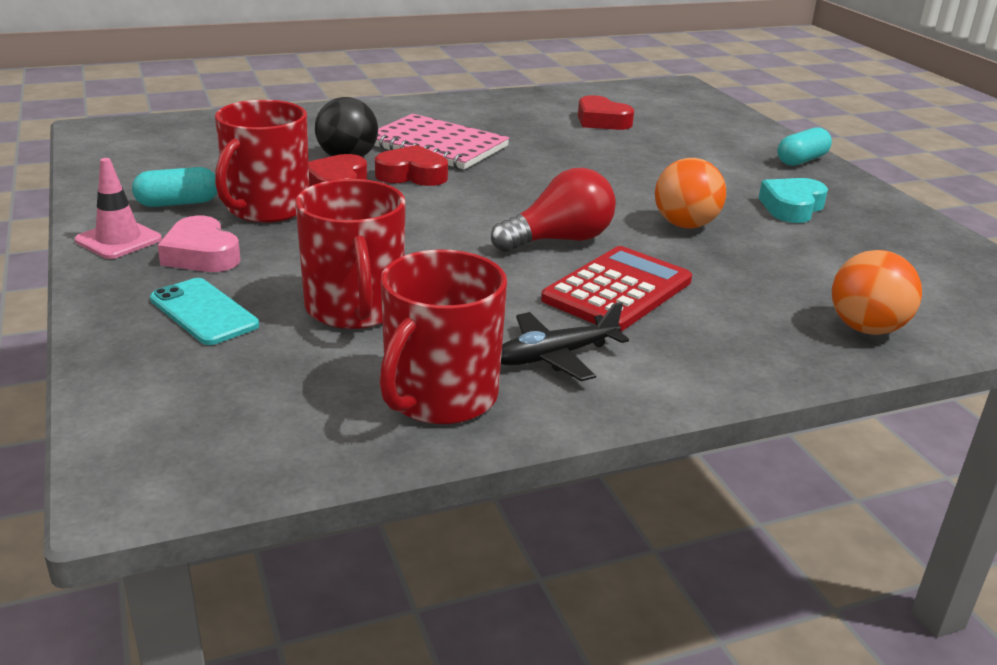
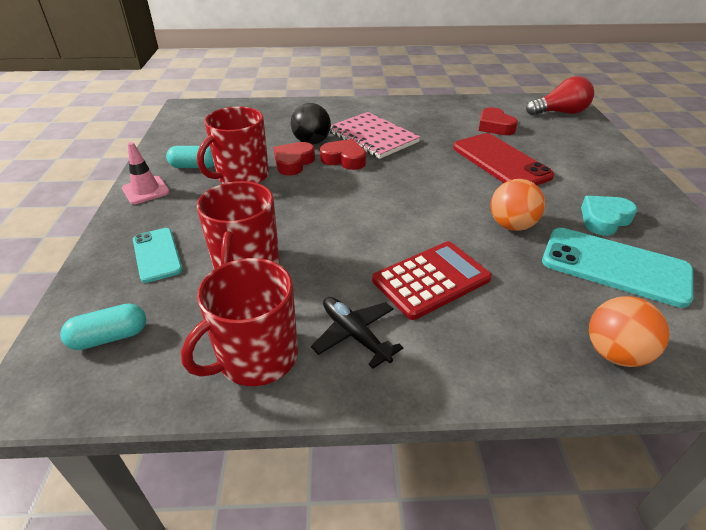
camera: 20 degrees right, 10 degrees up
pink heart [157,216,241,272] -> none
red light bulb [491,168,616,252] -> red light bulb moved to [526,76,594,115]
black plane [501,302,629,381] -> black plane turned 60 degrees clockwise [311,297,404,369]
turquoise capsule [777,127,832,166] -> turquoise capsule moved to [60,304,146,350]
none -> red phone [453,133,554,185]
none -> turquoise phone [542,228,693,308]

